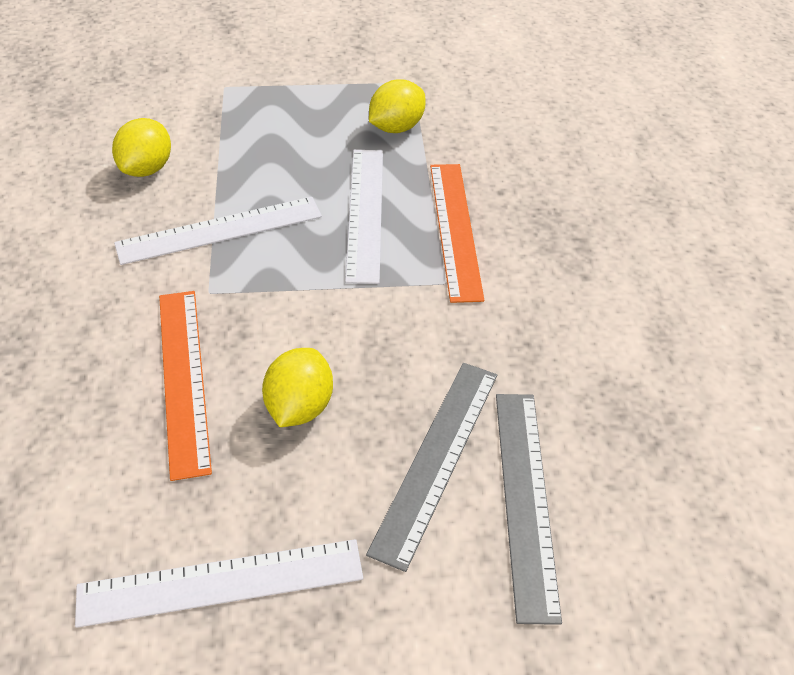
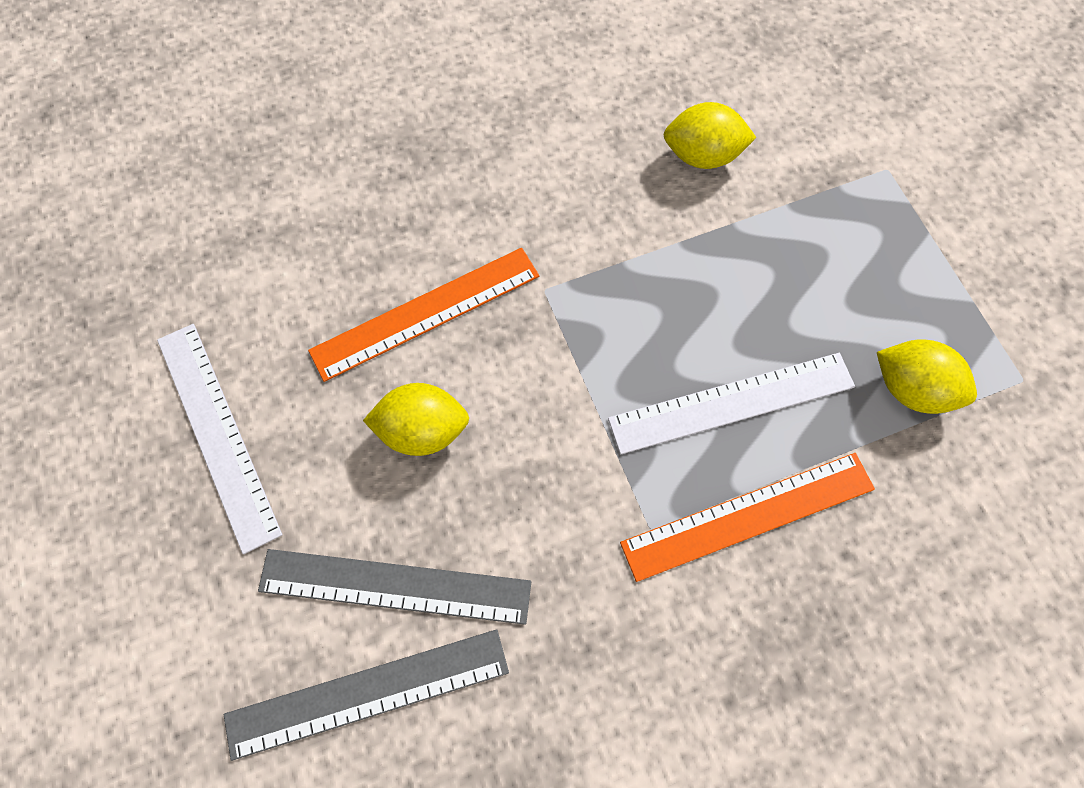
camera: 75 degrees right, 20 degrees up
white ruler [114,197,322,265] -> none

